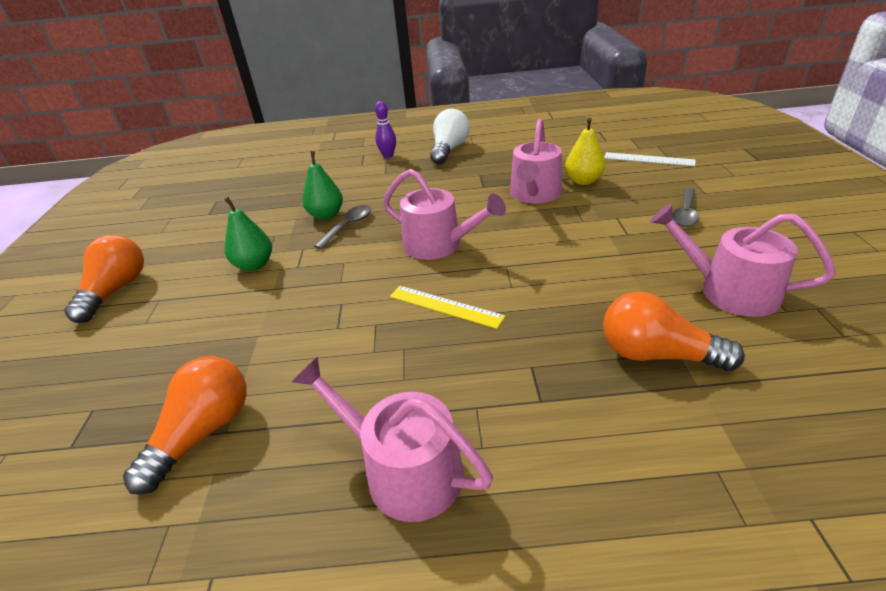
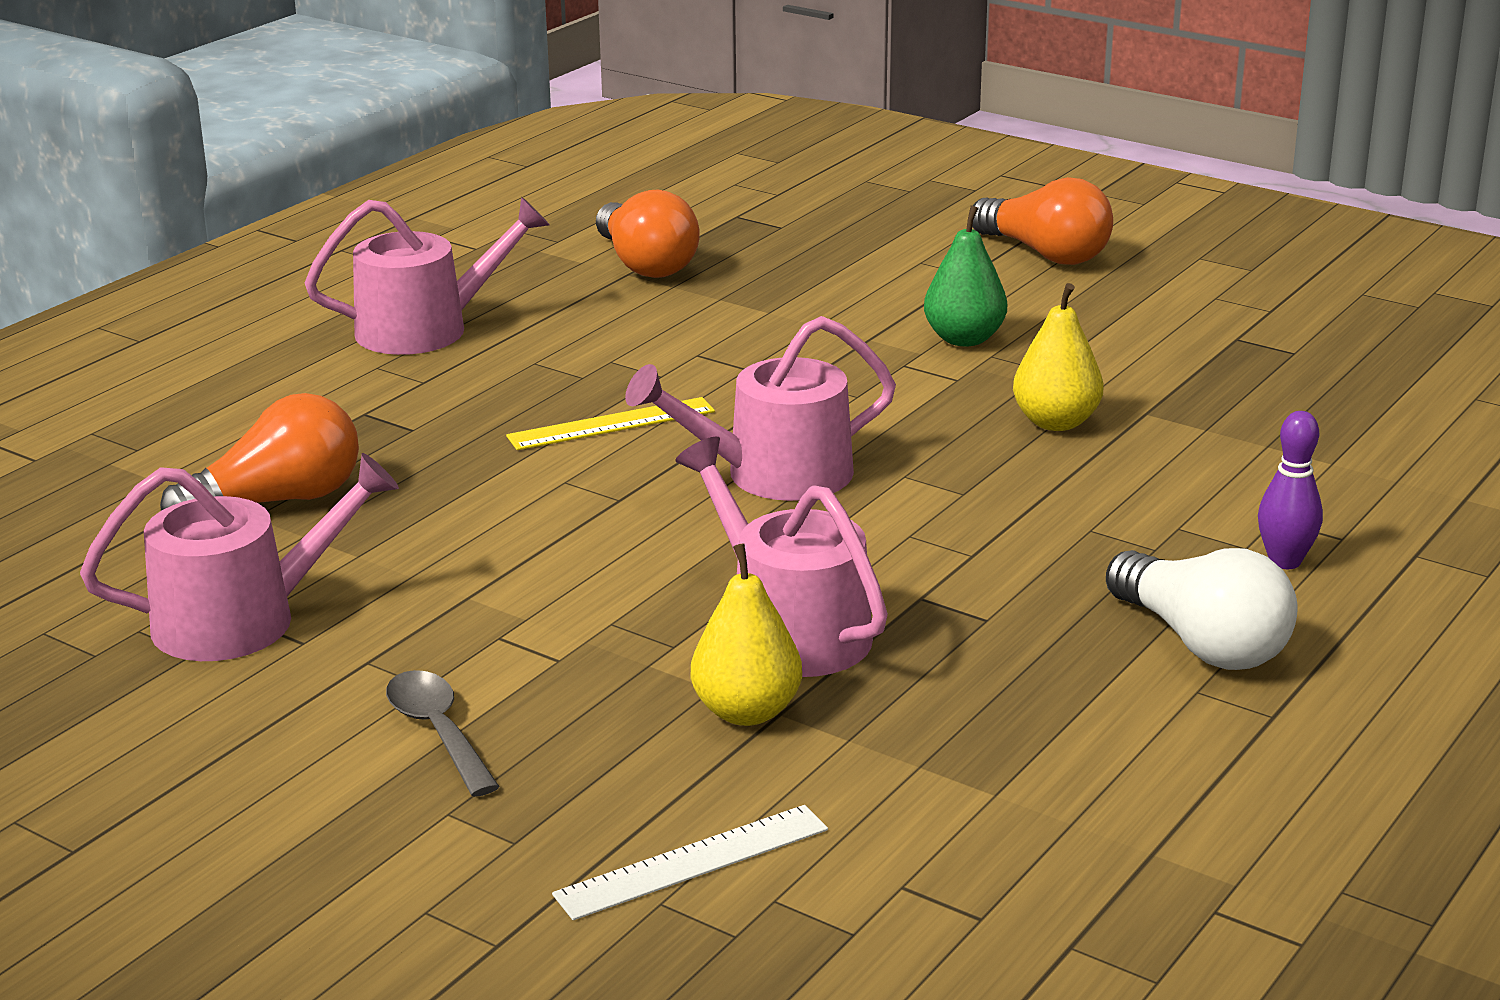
camera: 125 degrees right, 10 degrees down
green pear [302,151,343,220] -> yellow pear [1013,283,1104,431]
grey spoon [314,205,371,249] -> none

